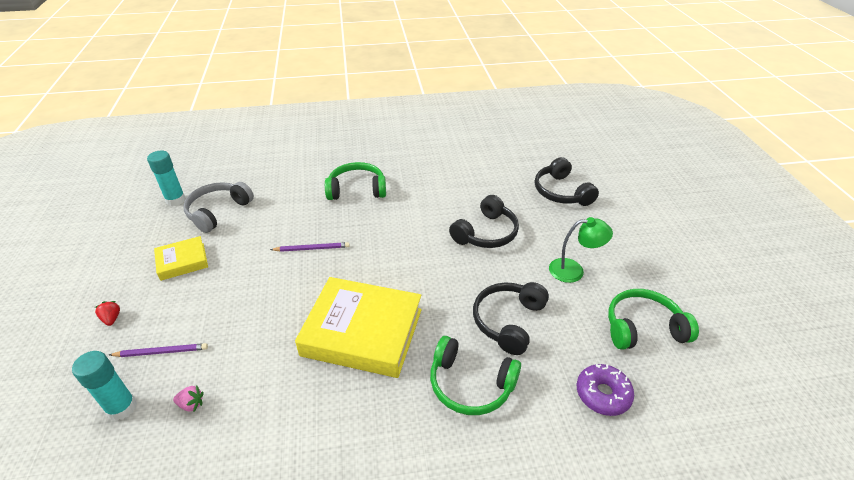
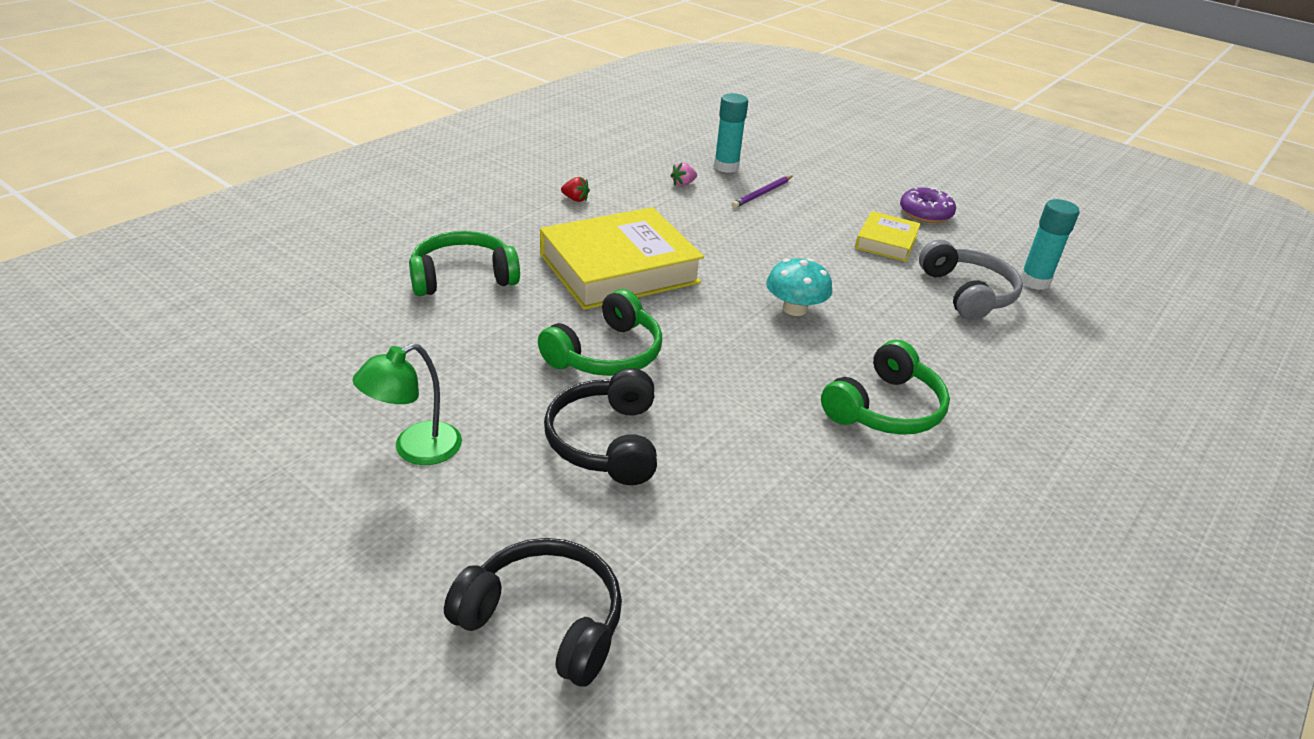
camera: 135 degrees right, 5 degrees down
red strawberry [94,301,120,326] -> red strawberry moved to [561,177,590,202]
purple pencil [270,242,350,252] -> turquoise mushroom [766,258,832,316]
black headphones [473,282,549,355] -> none
purple donut [577,364,634,416] -> purple donut moved to [900,187,956,223]
green headphones [608,289,699,350] -> green headphones moved to [538,289,662,376]

